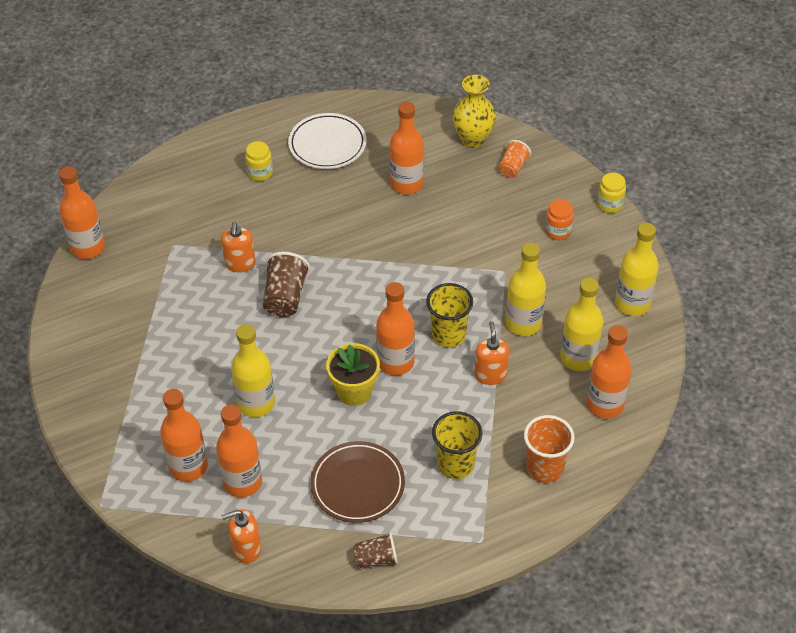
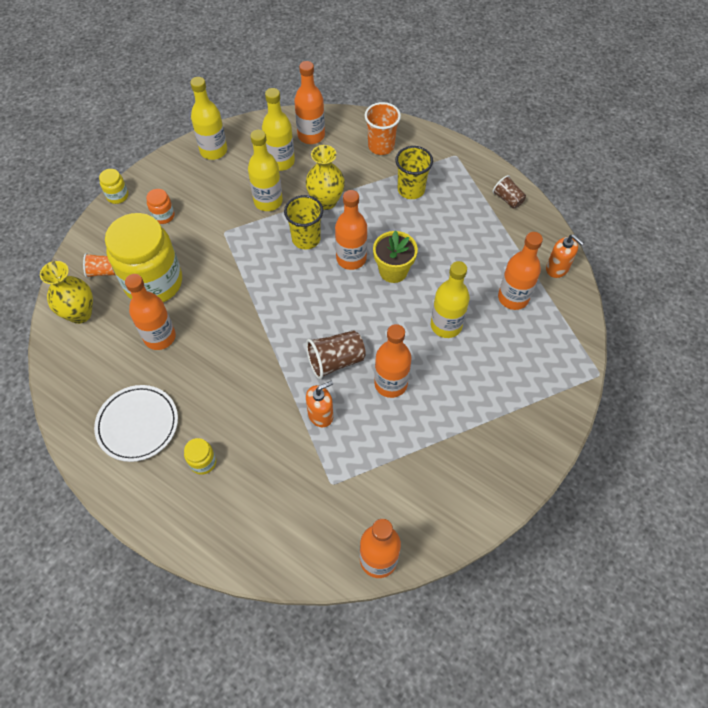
camera: 120 degrees left, 10 degrees up
orange bottle [160,389,208,482] -> orange bottle moved to [374,324,411,398]
brown plate [310,441,405,523] -> none
orange soap dispenser [475,321,509,385] -> yellow vase [306,145,345,210]
none -> yellow jar [105,213,182,303]

